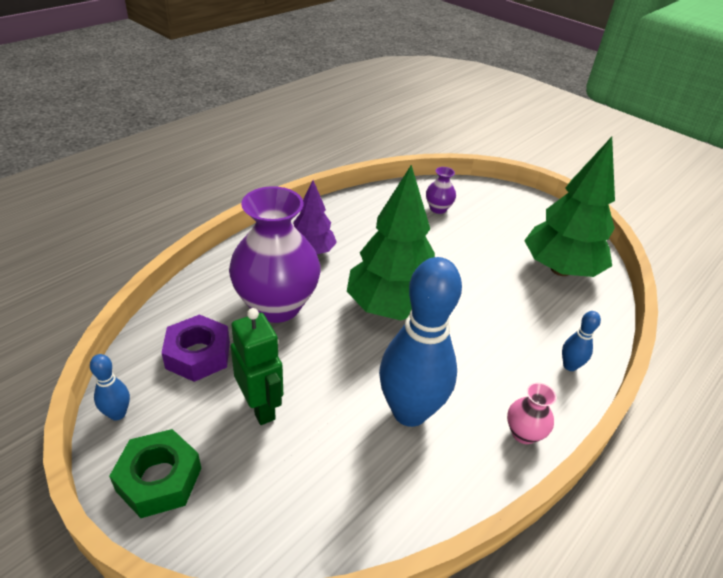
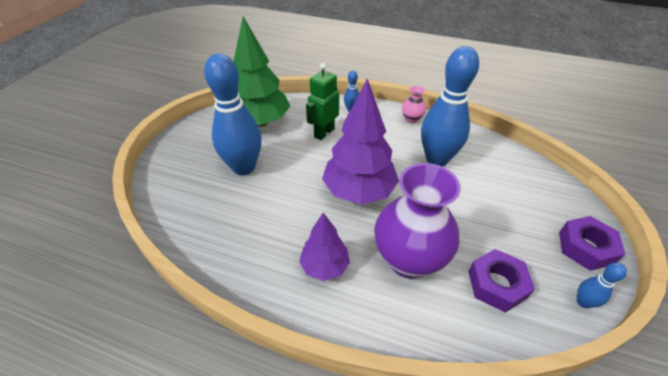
camera: 110 degrees left, 5 degrees up
green nut [109,429,201,518] -> purple nut [559,216,625,271]
green robot [231,308,283,425] -> green robot moved to [306,63,339,140]
green tree [347,165,435,320] -> purple tree [322,78,399,204]
purple vase [426,167,456,214] -> none
none -> blue bowling pin [204,54,261,175]

